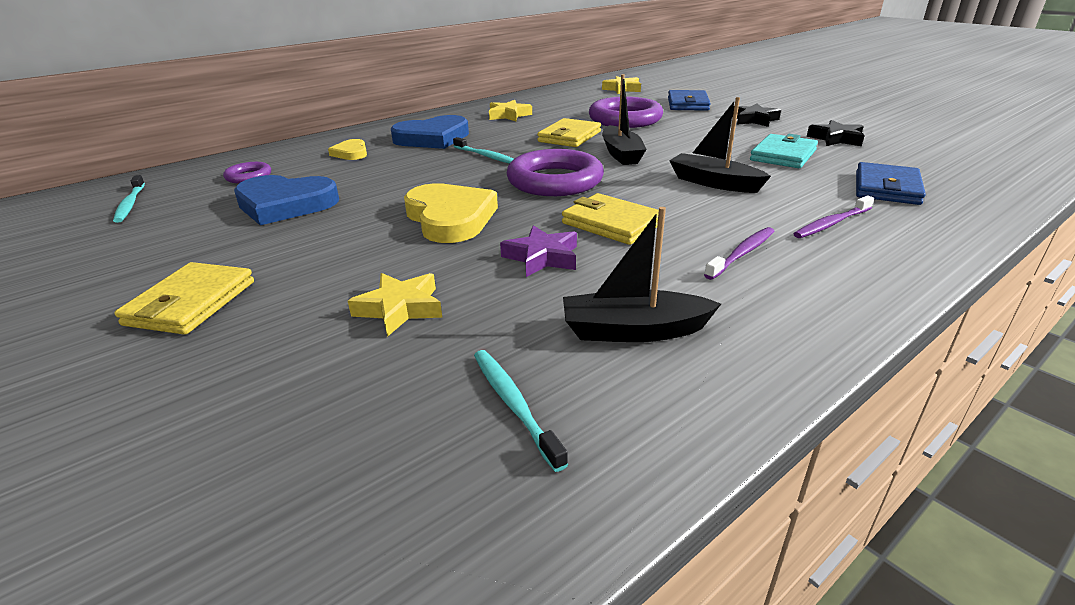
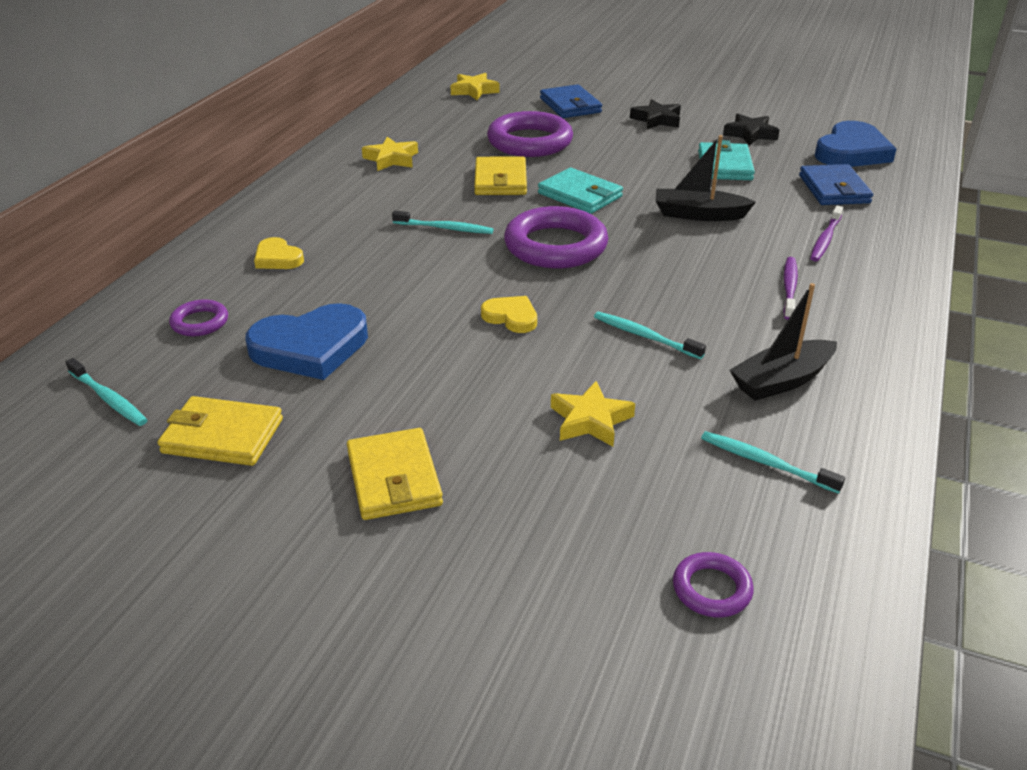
camera: 30 degrees left, 5 degrees up
blue heart [391,115,469,149] -> blue heart moved to [814,121,896,167]
yellow heart [404,183,498,243] -> yellow heart [481,296,537,333], size x0.53
purple star [500,225,577,277] -> turquoise toothbrush [594,312,706,359]
yellow wallet [562,193,659,245] -> yellow wallet moved to [158,396,283,466]
black boat [602,74,647,165] -> turquoise wallet [538,168,623,214]
none -> purple ring [673,552,754,617]

